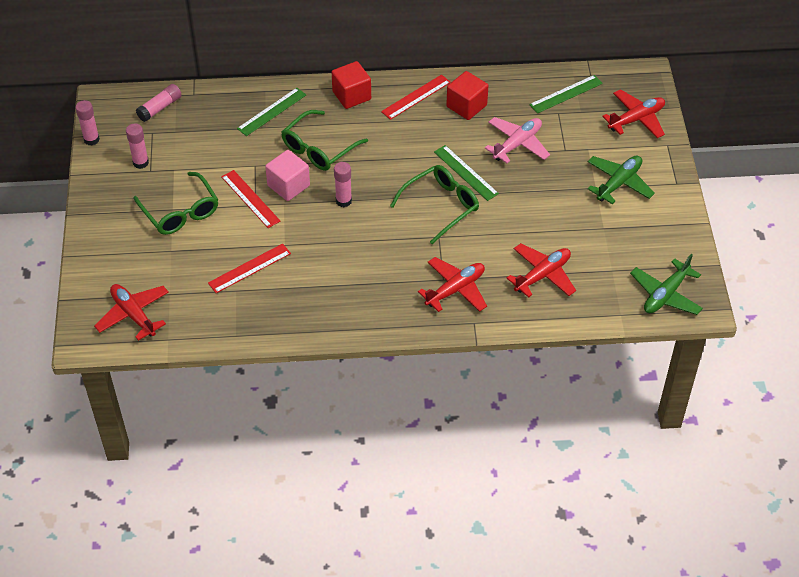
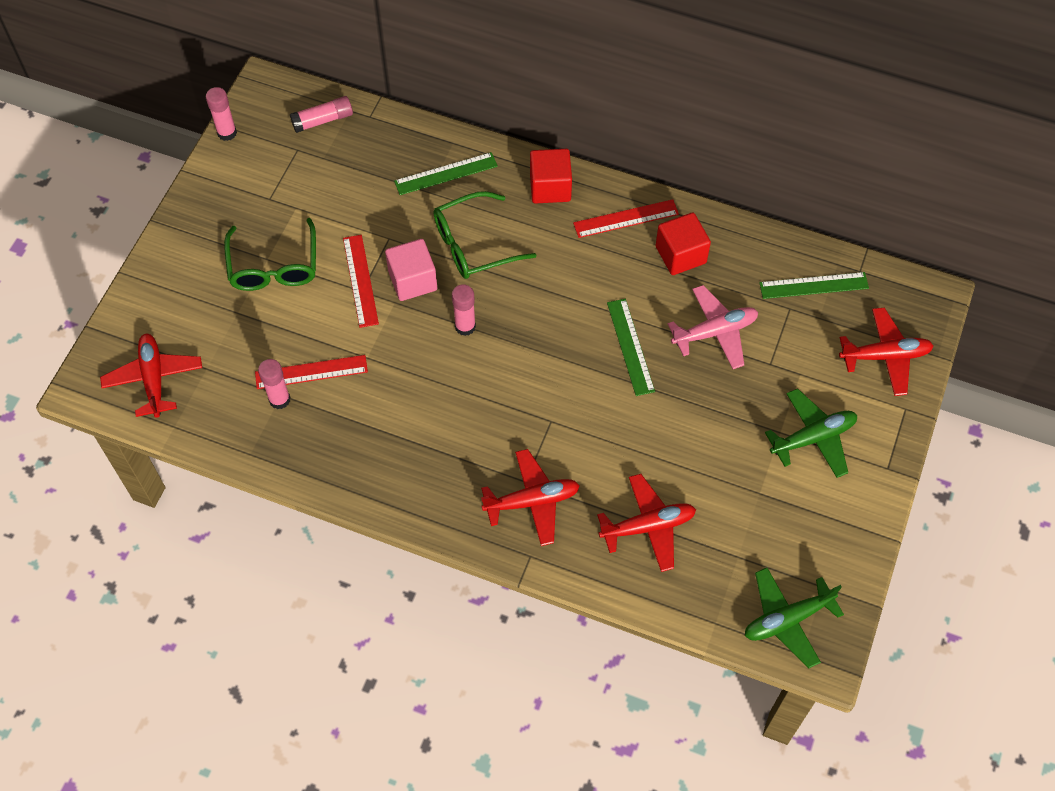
camera: 25 degrees right, 10 degrees up
pink glue stick [126,124,149,169] -> pink glue stick moved to [258,359,290,409]
green glasses [390,165,479,244] -> none

